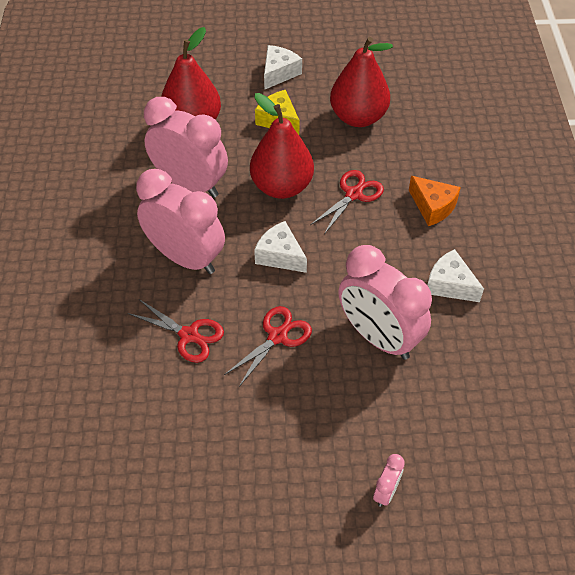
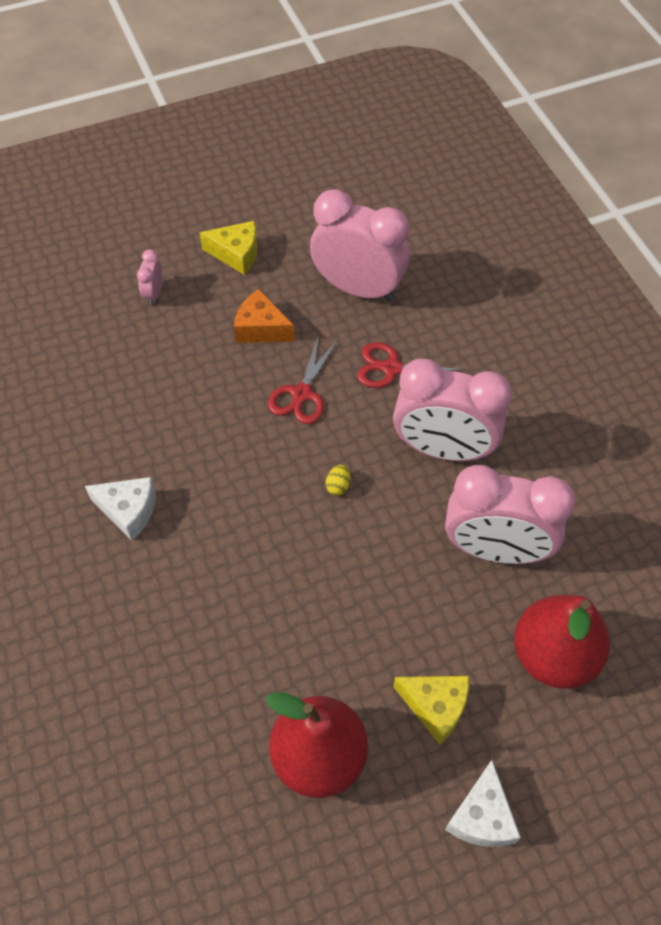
camera: 160 degrees right, 5 degrees up
red pear [250,93,314,199] -> none
white cheese [254,221,307,273] -> yellow egg [326,465,351,495]
red scissors [310,170,384,234] -> none
pink clock [339,245,432,360] -> pink clock moved to [310,189,410,302]
orange cheese [409,176,461,226] -> orange cheese moved to [234,289,295,343]
none -> yellow cheese [199,221,257,275]

